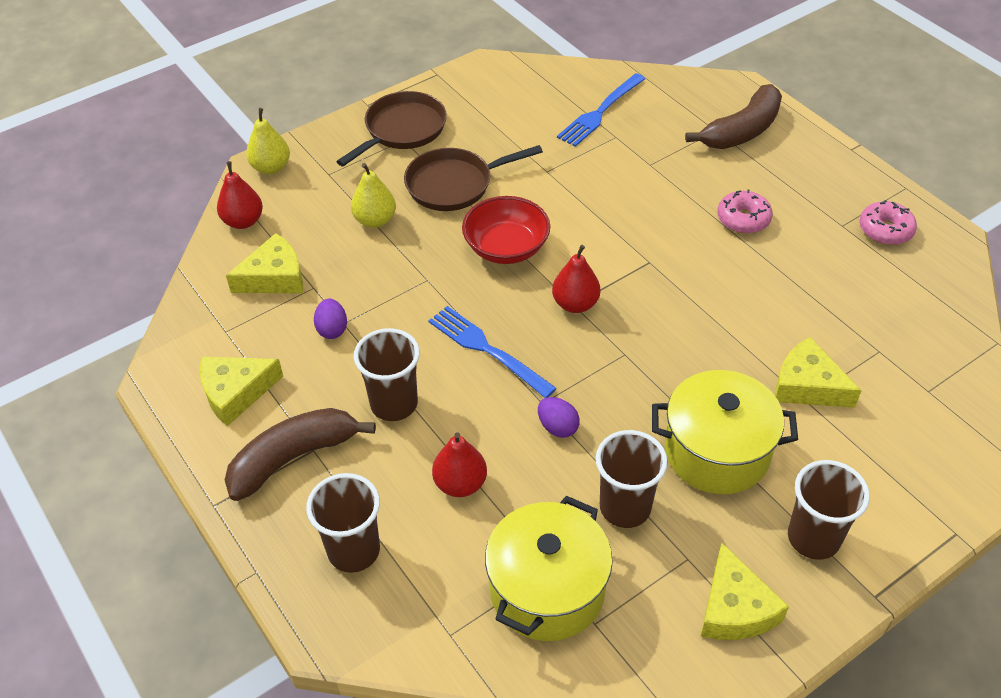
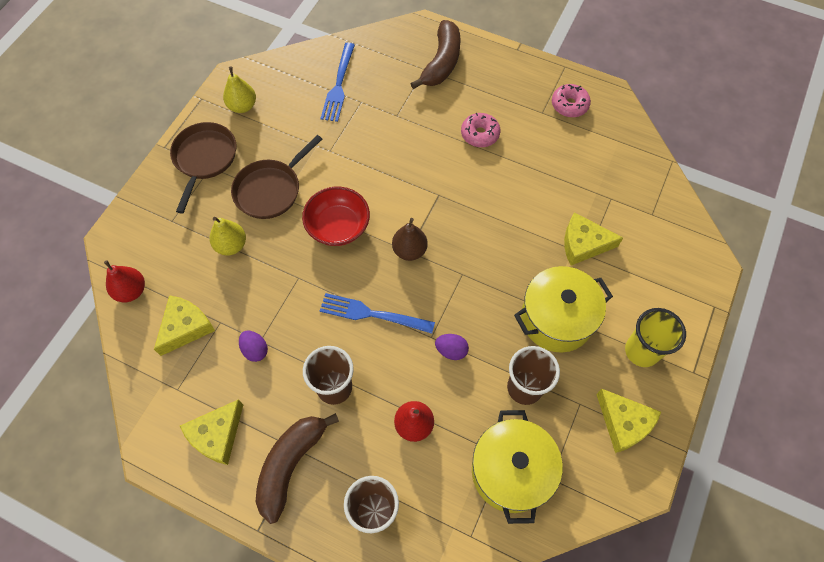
camera: 30 degrees left, 15 degrees up
yellow pear [246,108,290,174] -> yellow pear moved to [223,66,256,113]
red pear [552,245,600,313] -> brown pear [392,218,428,261]
brown cup [788,460,870,560] -> yellow cup [625,308,686,367]

